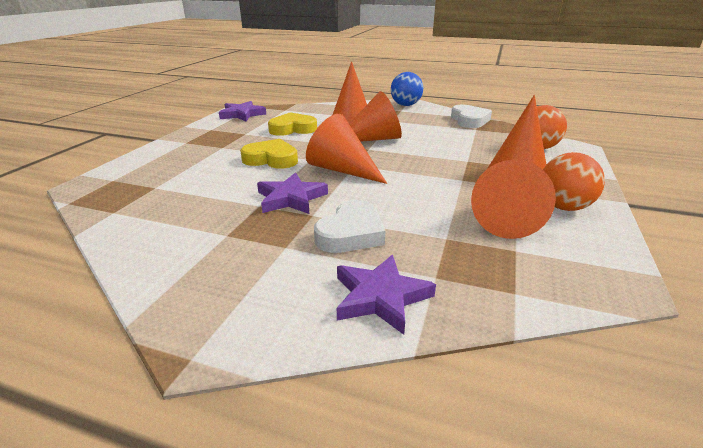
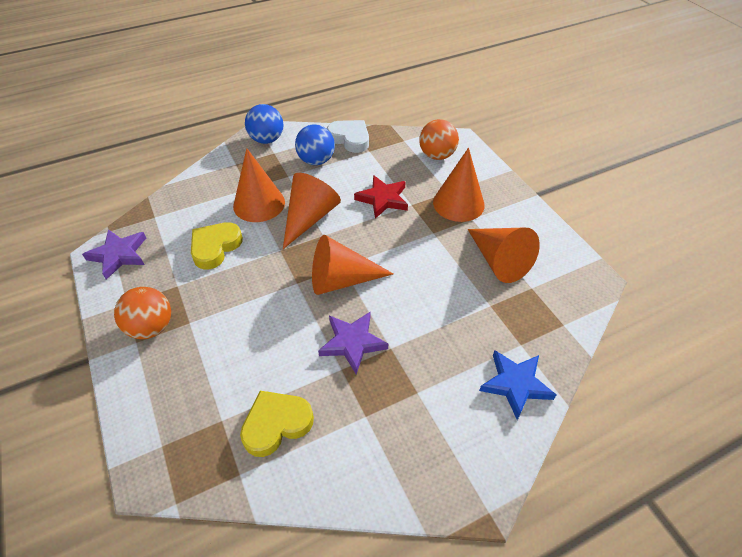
camera: 45 degrees left, 20 degrees up
yellow heart [240,139,298,169] -> yellow heart moved to [240,391,314,457]
white heart [314,200,385,253] -> none
purple star [337,255,436,335] -> blue star [479,350,556,420]
orange ball [543,152,605,211] -> orange ball moved to [114,287,171,339]
none -> blue ball [295,124,335,165]
none -> red star [354,175,408,219]

